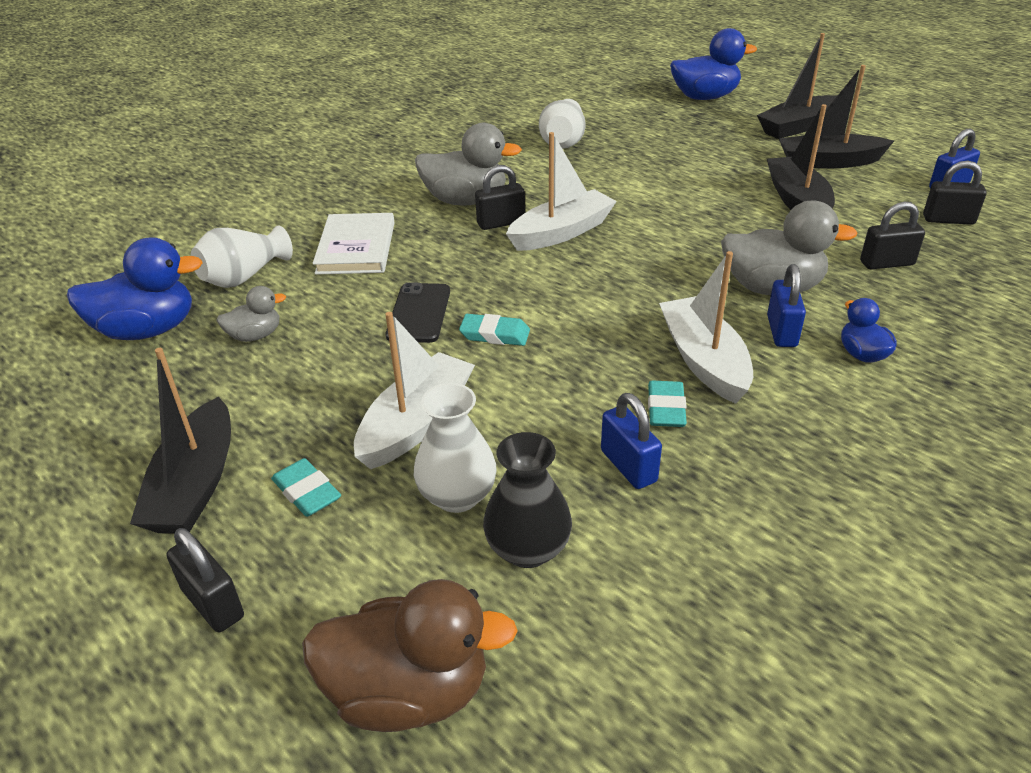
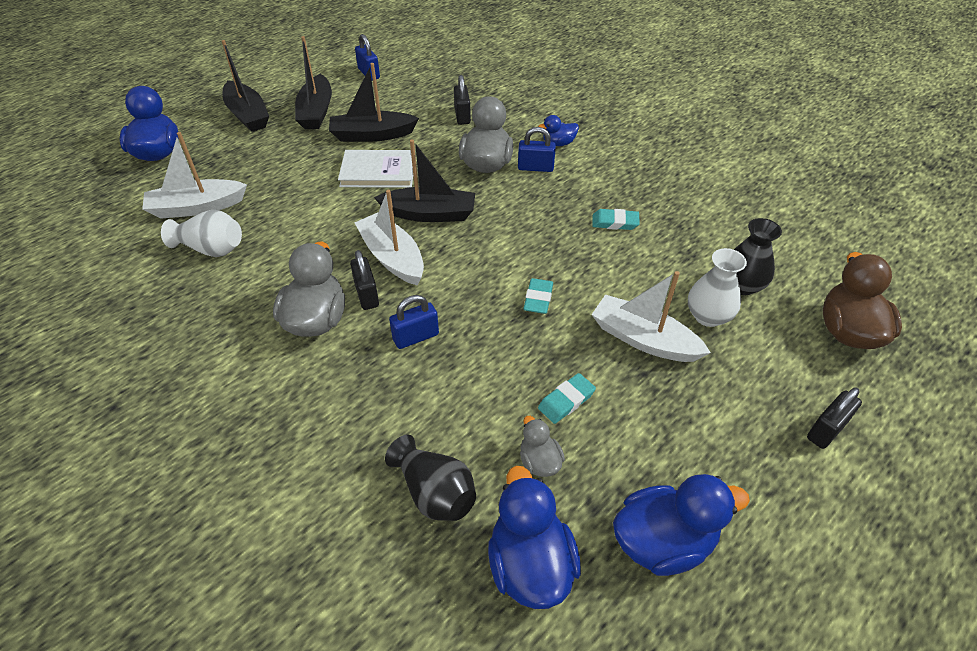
camera: 90 degrees left, 10 degrees up
black boat [130,348,231,534] -> black boat moved to [374,139,475,222]
white vase [191,225,293,288] -> black vase [385,435,476,521]
turquoise eraser [271,458,341,517] -> turquoise eraser moved to [538,373,596,424]
white book [313,213,395,275] -> white book moved to [338,150,416,188]
black phone [386,282,450,343] -> none
blue padlock [601,393,662,489] -> blue padlock moved to [389,295,439,349]
white boat [659,251,753,404] -> white boat moved to [142,132,247,219]
black padlock [923,161,987,225] -> none
none -> blue duck [613,474,750,576]

